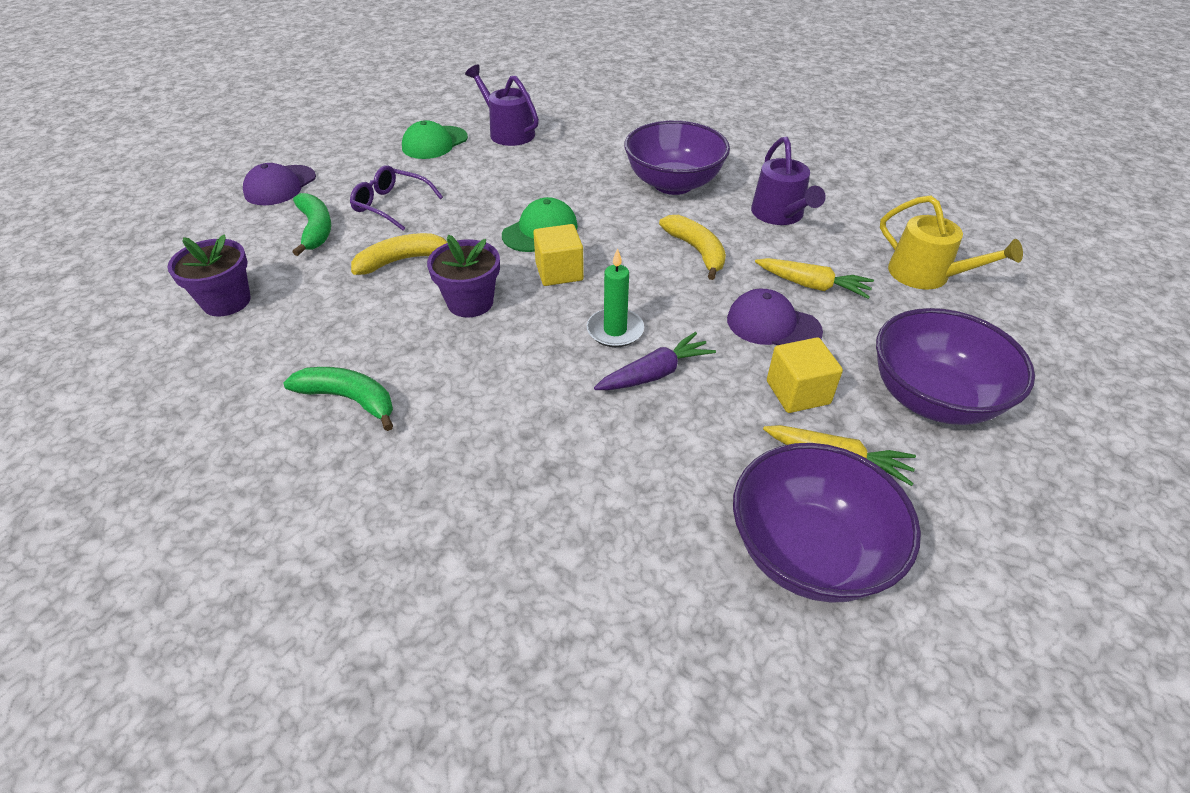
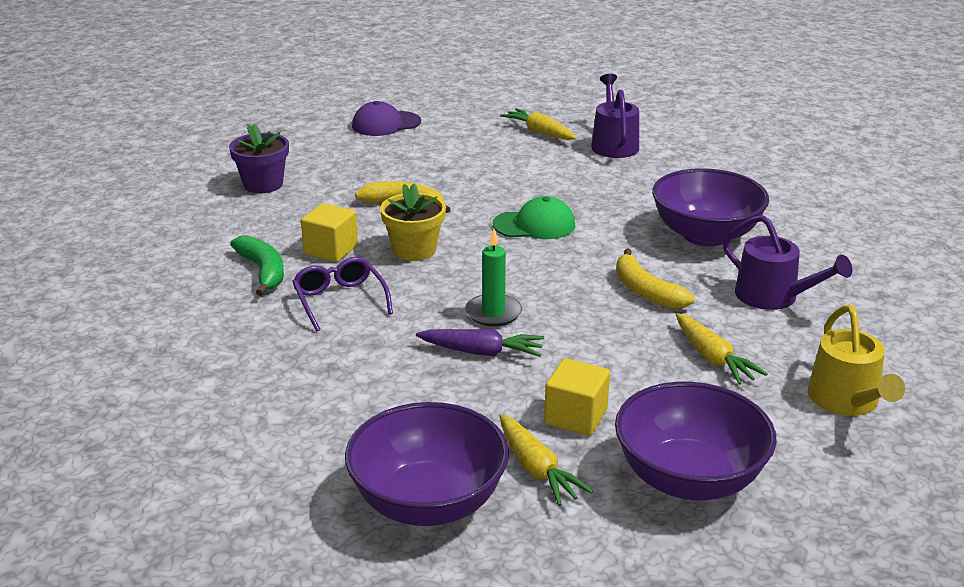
camera: 40 degrees right, 15 degrees down
green banana [293,193,331,256] -> none
purple glasses [350,165,443,231] -> purple glasses moved to [292,257,393,332]
green cap [402,120,468,159] -> yellow carrot [500,108,577,140]
purple flower pot [427,235,500,318] -> yellow flower pot [380,183,446,261]
yellow cube [533,224,584,286] -> yellow cube moved to [301,203,358,262]
yellow banana [659,215,726,280] -> yellow banana turned 135 degrees clockwise [616,248,695,309]
purple cap [727,288,823,345] -> none
purple watering can [751,137,826,225] -> purple watering can turned 75 degrees counterclockwise [723,215,853,310]

